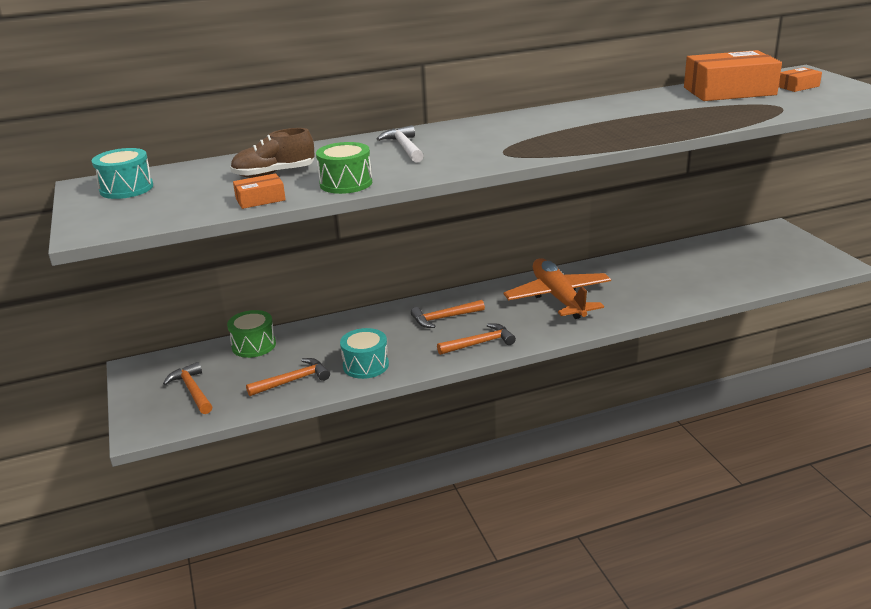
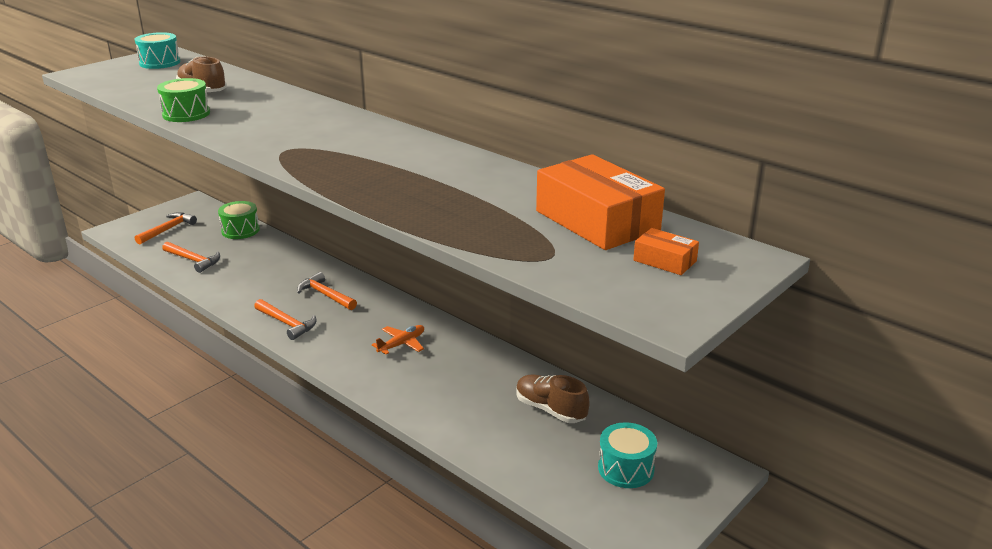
camera: 60 degrees right, 0 degrees up
orange box [233,173,286,209] -> none
turquoise drum [340,328,389,379] -> turquoise drum moved to [598,422,657,488]
white hammer [377,125,424,163] -> none
orange plane [504,258,611,319] -> orange plane [372,325,424,355], size x0.46
none -> brown shoe [516,375,590,423]

